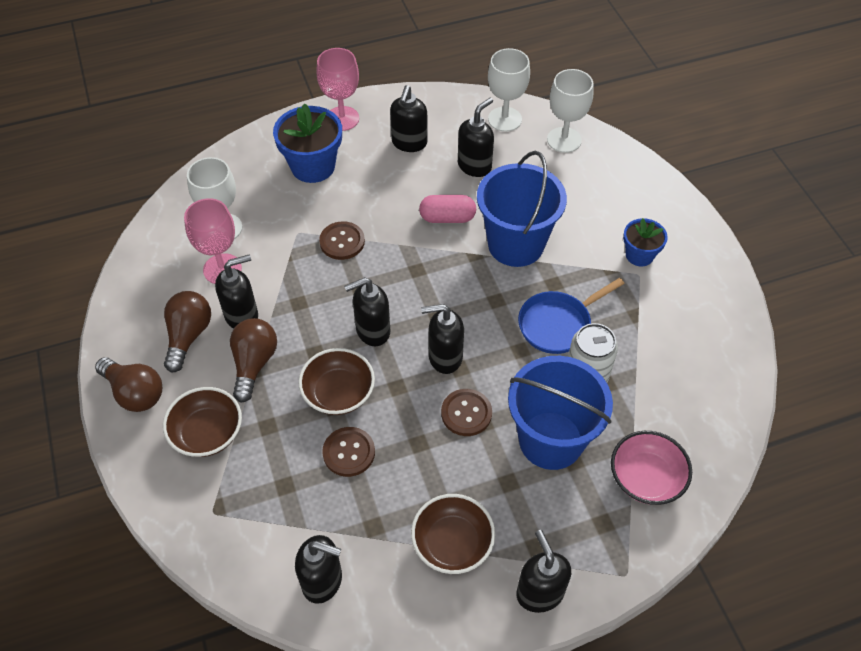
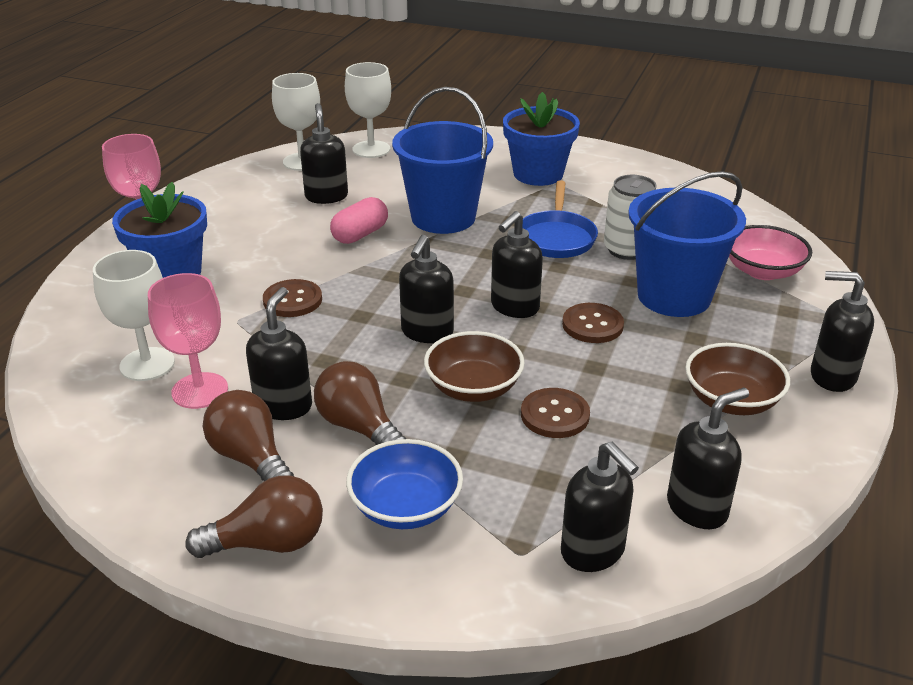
camera: 50 degrees left, 20 degrees down
brown bowl [163,387,242,457] -> blue bowl [346,439,463,529]
black soap dispenser [390,85,427,152] -> black soap dispenser moved to [561,442,639,572]
blue flower pot [623,218,668,266] -> blue flower pot [503,92,580,186], size x1.68

